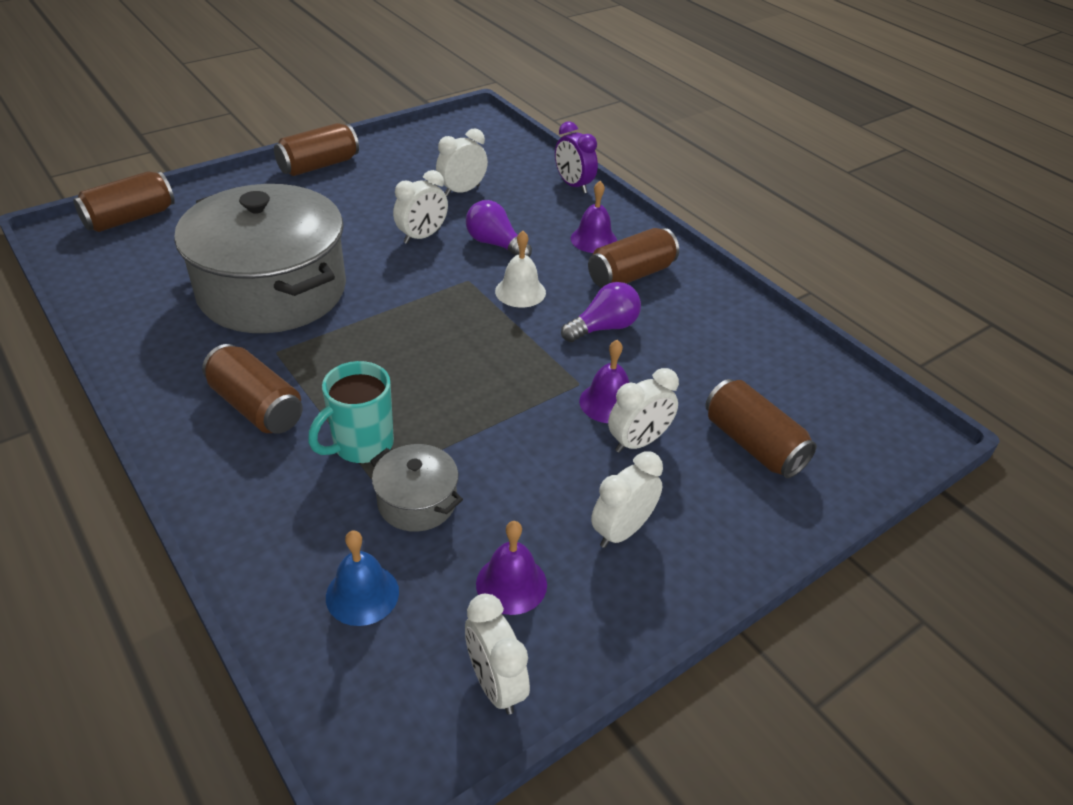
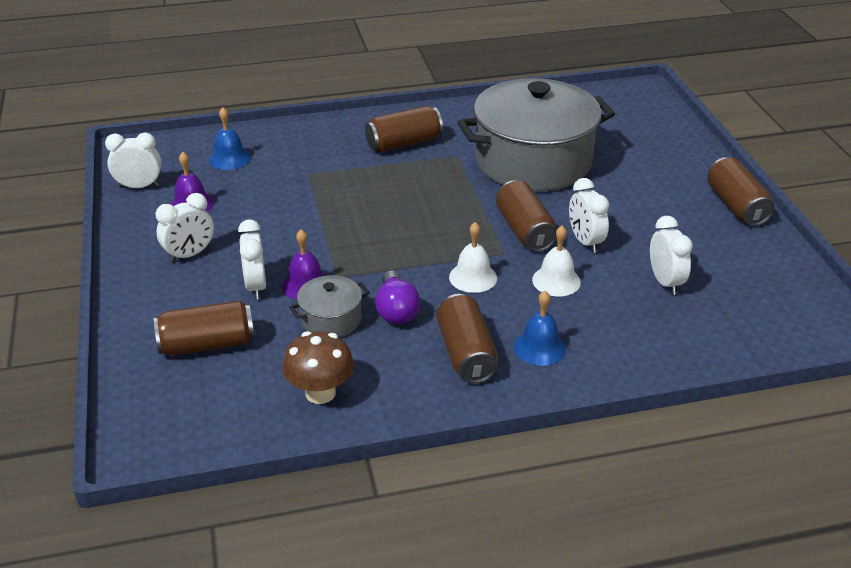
camera: 115 degrees right, 5 degrees down
brown can [73,171,175,232] -> brown can moved to [496,180,557,252]
turquoise mug [308,361,394,463] -> none
grey pot [370,444,463,532] -> grey pot moved to [289,275,370,337]
purple light bulb [466,200,532,257] -> white bell [532,226,581,296]
purple clock [555,121,598,193] -> none
purple bell [571,181,617,253] -> blue bell [514,291,566,366]
white clock [591,451,663,548] -> white clock turned 75 degrees clockwise [156,193,214,262]
none -> brown mushroom [282,331,354,404]

